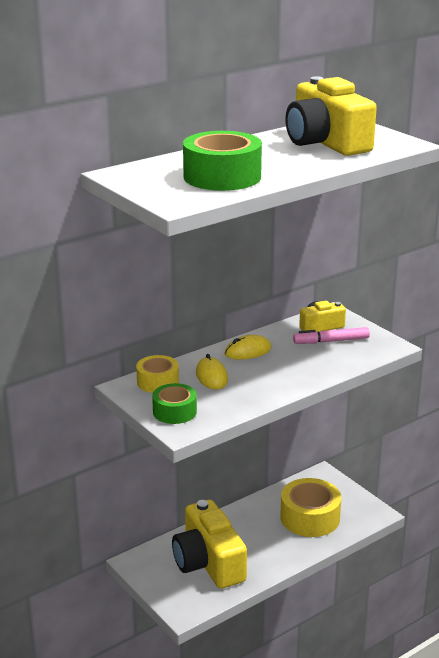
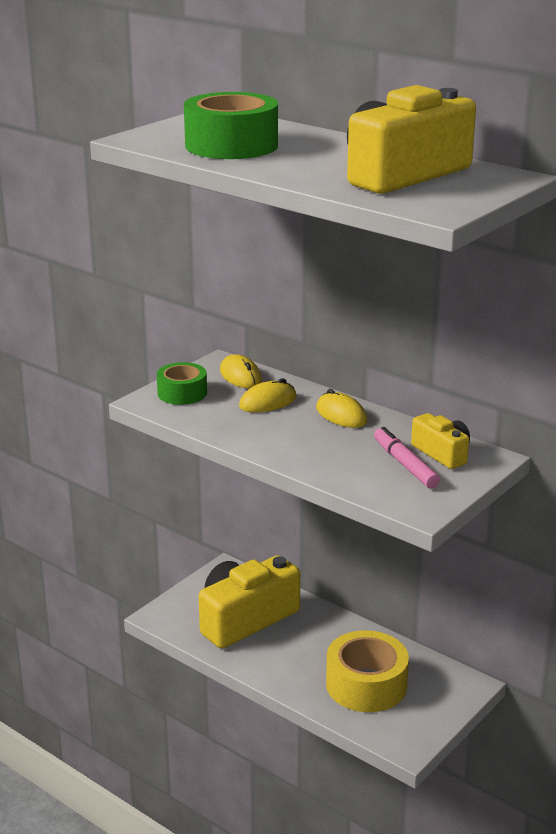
camera: 75 degrees right, 0 degrees up
yellow tape [136,355,179,393] -> yellow mouse [220,354,262,388]

